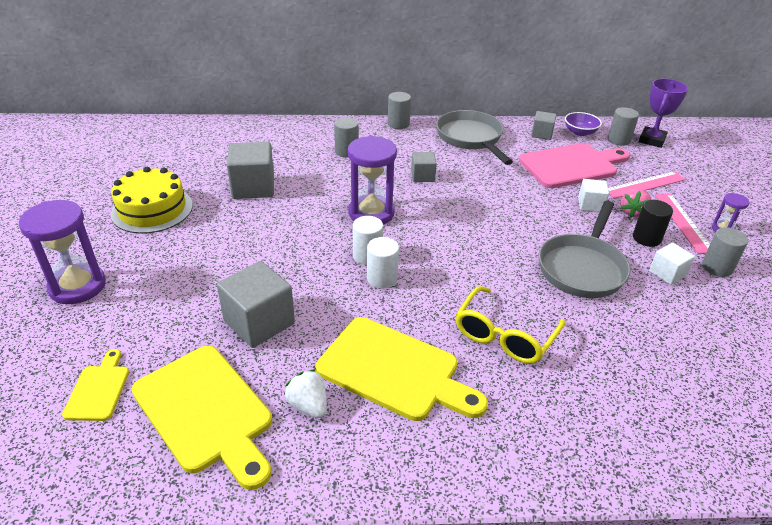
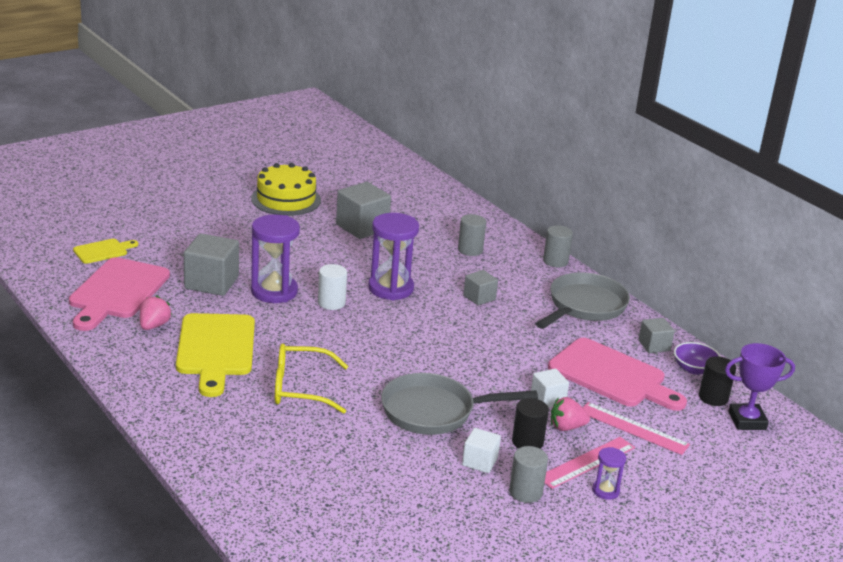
camera: 55 degrees right, 10 degrees down
purple hourglass [19,200,106,304] -> purple hourglass moved to [251,214,300,303]
yellow cutting board [131,346,272,490] -> pink cutting board [69,257,170,331]
white strawberry [284,369,327,418] -> pink strawberry [140,295,172,330]
white cylinder [367,237,399,289] -> none
grey cylinder [608,107,639,146] -> black cylinder [699,356,736,406]

